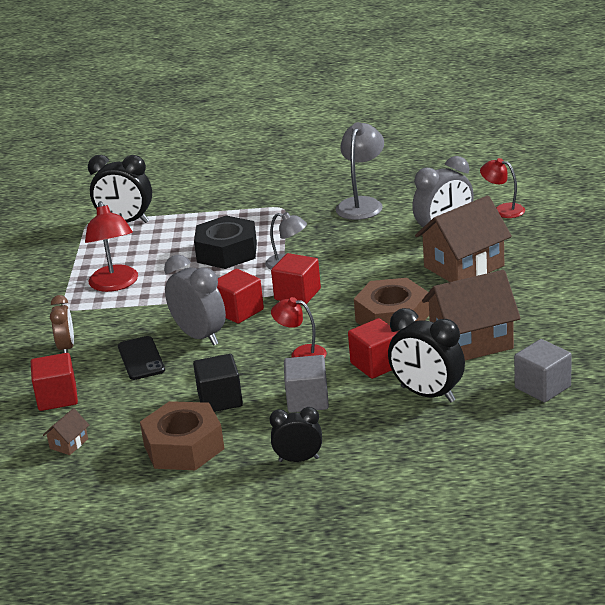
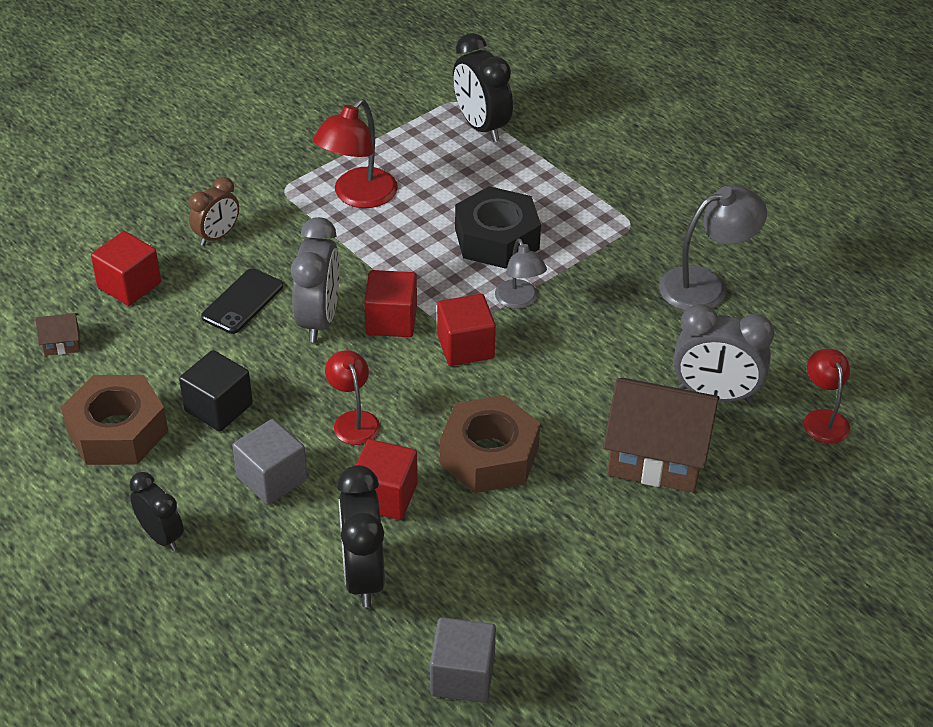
camera: 45 degrees right, 15 degrees up
brown house [422,270,521,361] -> none

